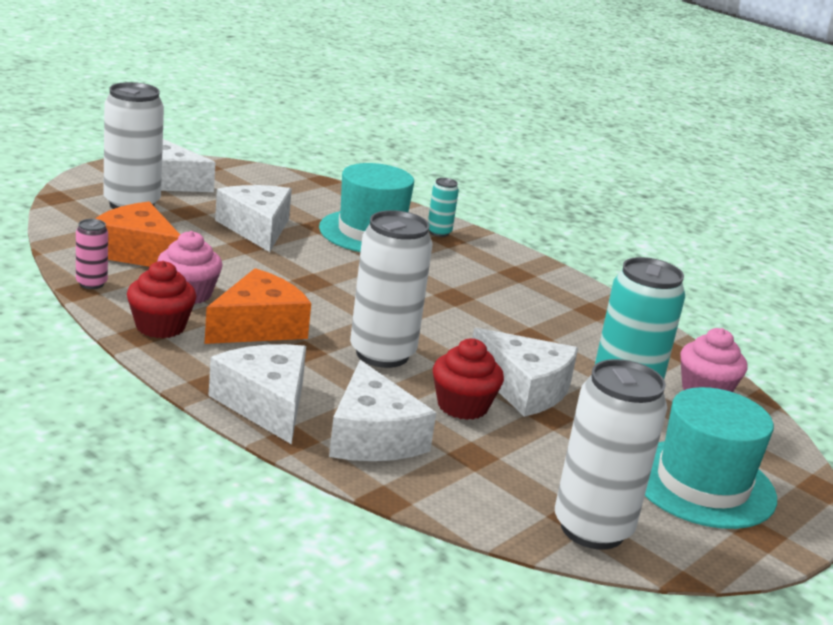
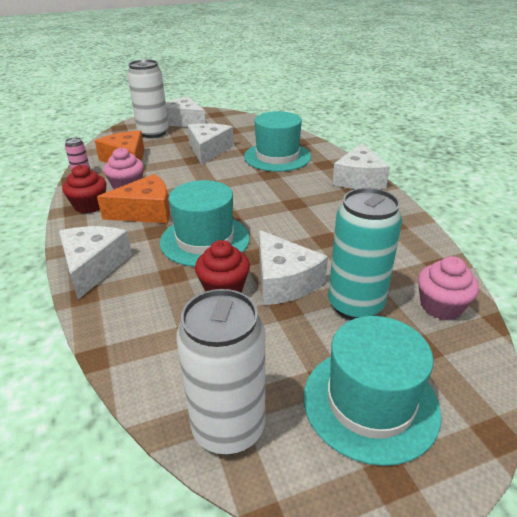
camera: 30 degrees right, 10 degrees up
white cheese [329,360,436,461] -> white cheese moved to [332,143,390,189]
white can [350,210,432,368] -> turquoise hat [160,180,250,267]
turquoise can [428,178,459,237] -> none

